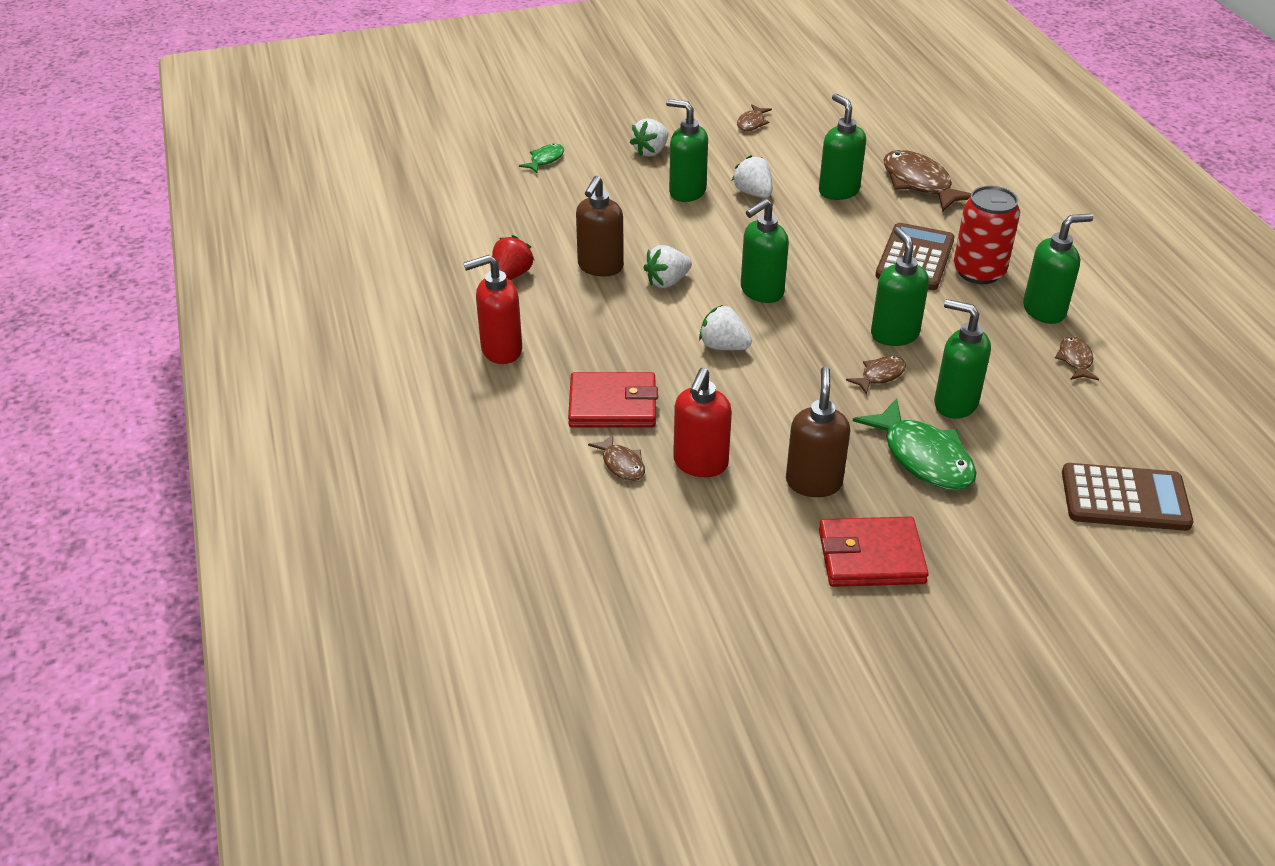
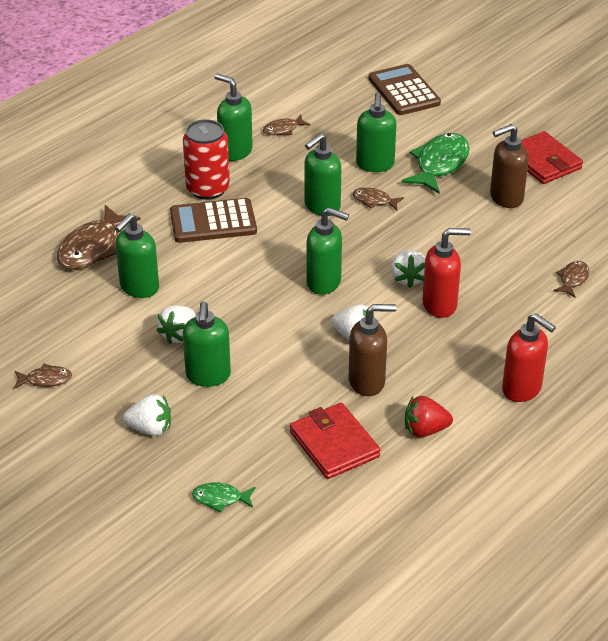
camera: 120 degrees left, 0 degrees up
red wallet [568,372,658,428] -> red wallet moved to [290,403,381,479]
red soap dispenser [673,368,732,477] -> red soap dispenser moved to [422,228,471,318]

